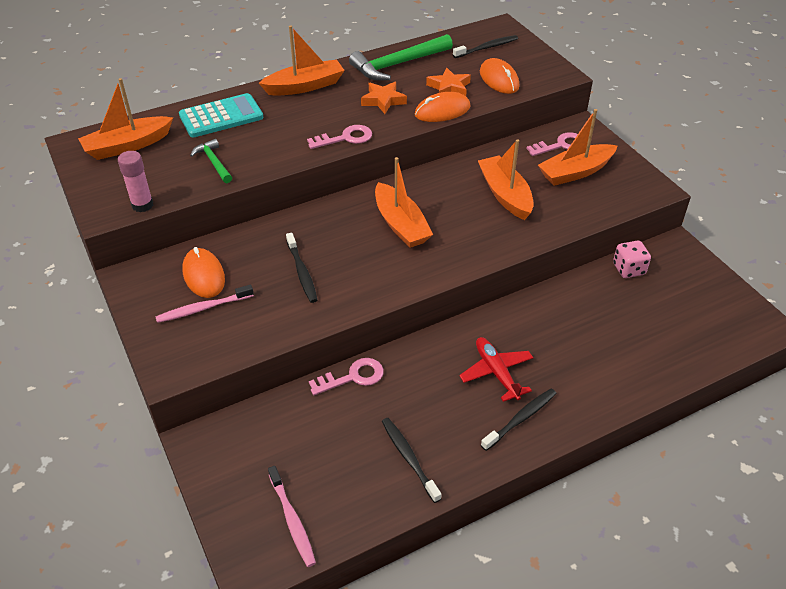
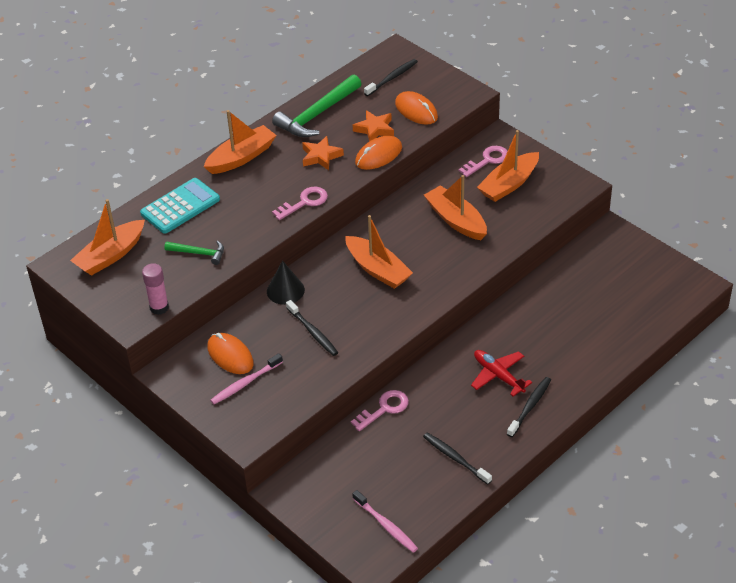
camera: 15 degrees left, 0 degrees up
green hammer [190,139,232,183] -> green hammer turned 150 degrees clockwise [164,241,224,265]
pink dice [613,241,651,278] -> none
none -> black cone [267,261,305,305]

